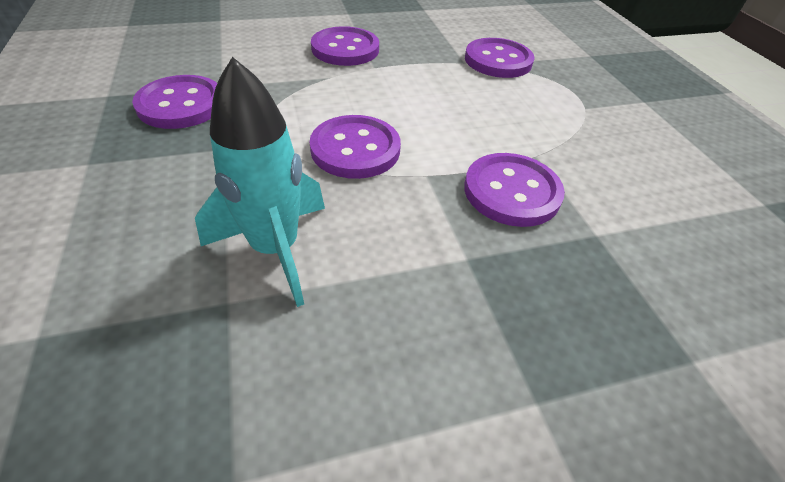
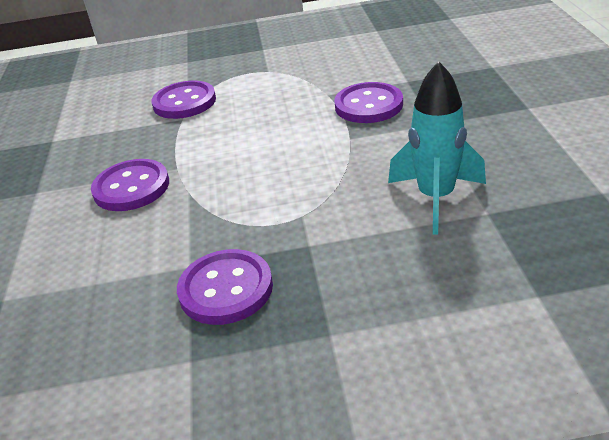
camera: 75 degrees left, 10 degrees down
purple button [310,115,401,179] -> none

